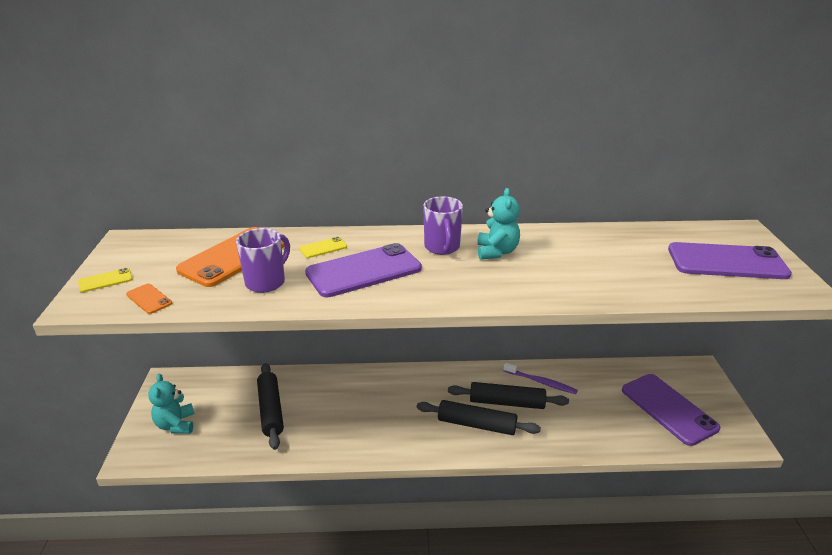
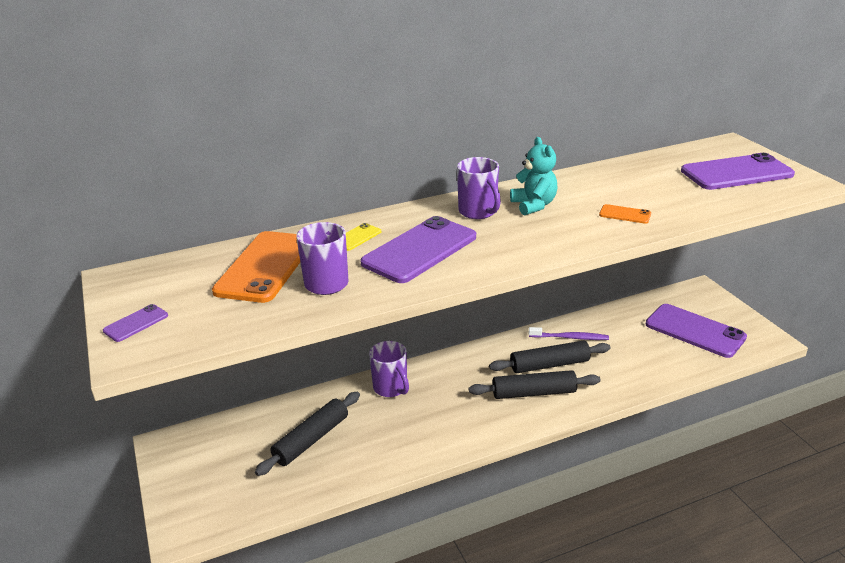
camera: 20 degrees left, 0 degrees up
yellow phone [78,268,132,292] -> purple phone [103,304,168,342]
orange phone [126,284,172,314] -> orange phone moved to [599,204,651,224]
turquoise teddy bear [148,374,195,434] -> none
black rolling pin [257,363,284,450] -> black rolling pin turned 75 degrees clockwise [255,392,360,476]
none -> purple mug [369,341,409,397]

